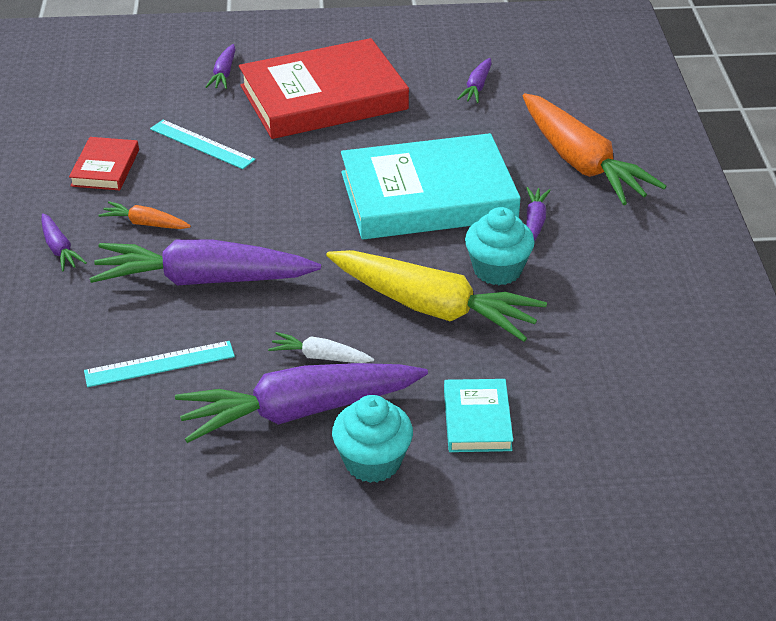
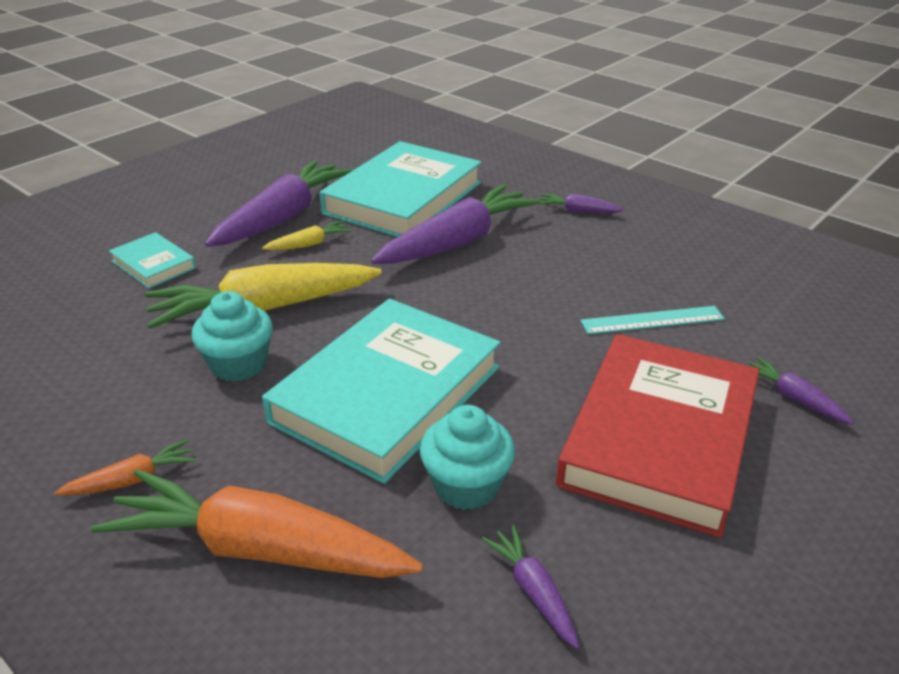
camera: 135 degrees right, 5 degrees down
red book [69,137,139,191] -> none
turquoise ruler [84,341,235,387] -> turquoise book [320,141,482,237]
orange carrot [98,201,191,229] -> orange carrot moved to [54,439,196,496]
white carrot [268,332,374,363] -> yellow carrot [262,221,352,250]
turquoise cupcake [332,395,413,483] -> turquoise cupcake moved to [420,405,515,510]
purple carrot [526,187,551,242] -> none

